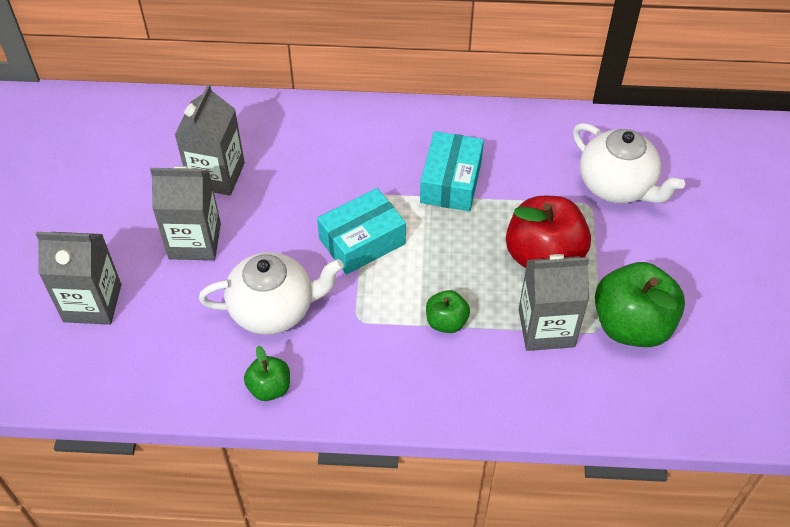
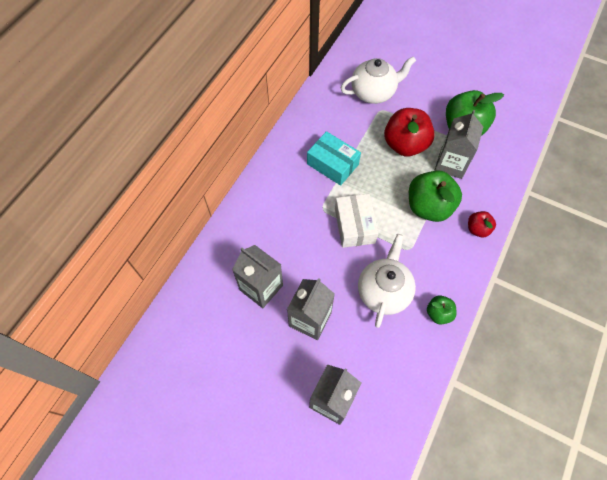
camera: 65 degrees left, 10 degrees up
turquoise box [317,188,406,275] -> white box [335,194,379,248]
green apple [426,290,470,333] -> green apple [409,170,462,222], size x1.95
none -> red apple [468,211,496,237]

